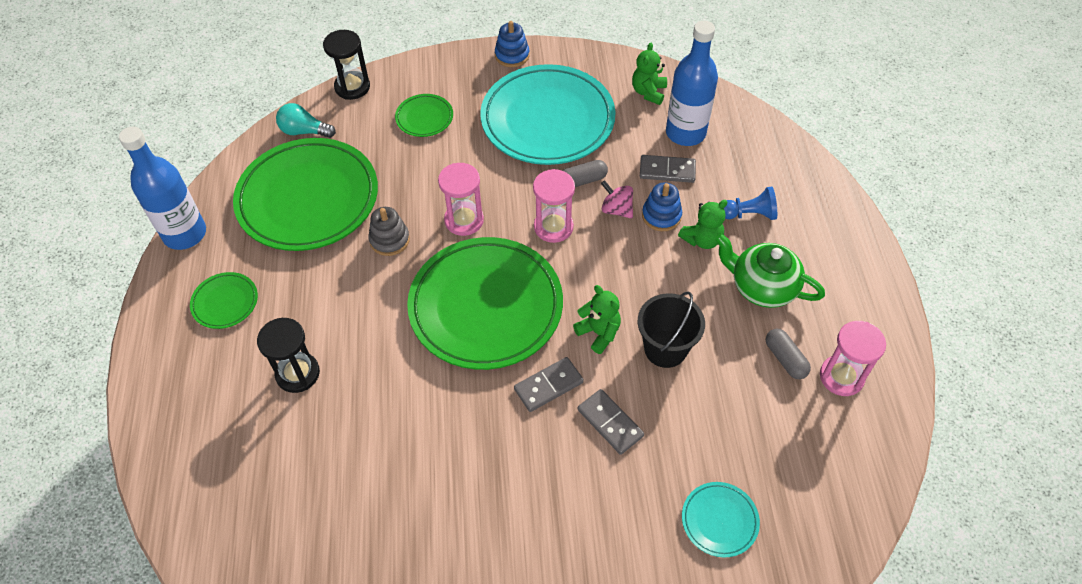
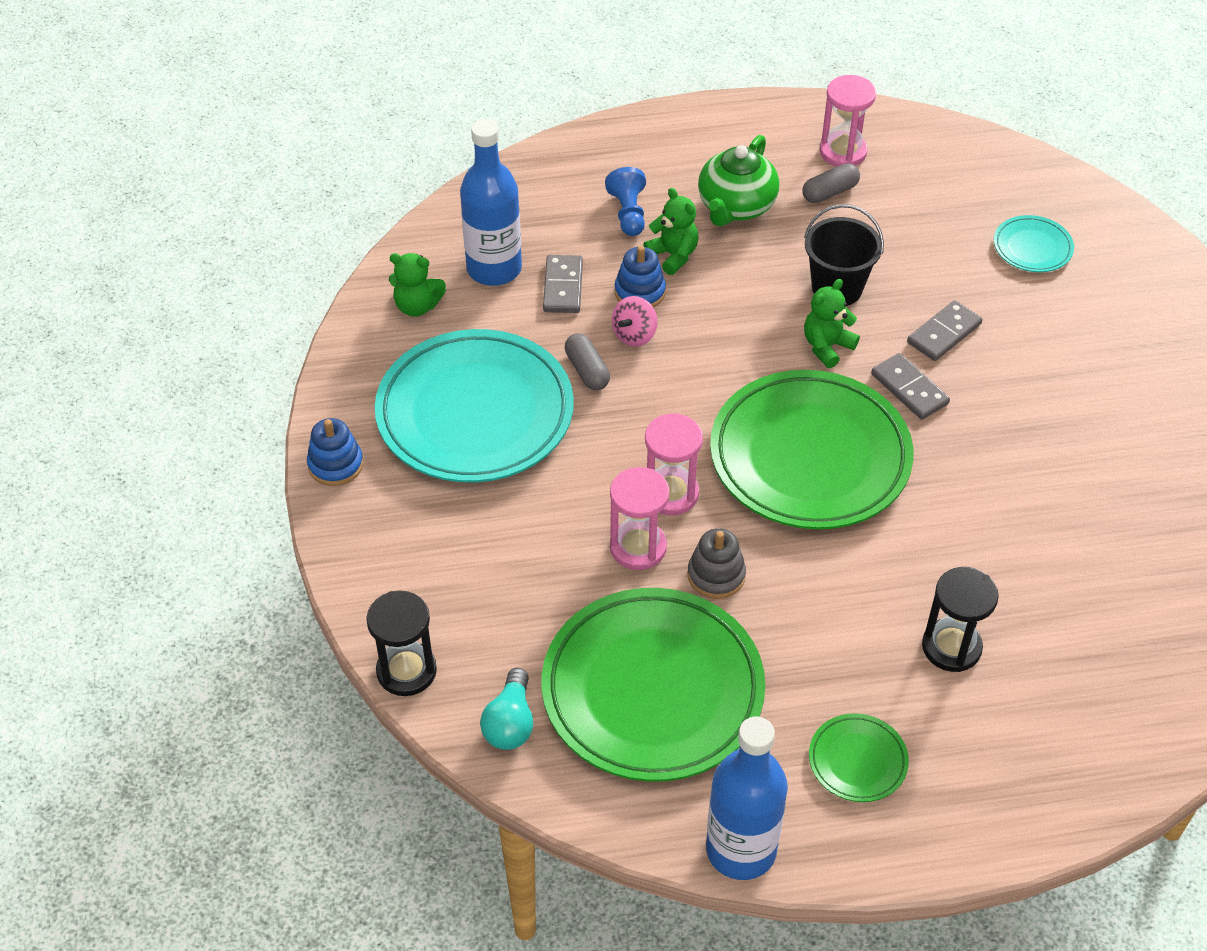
camera: 95 degrees left, 5 degrees down
green plate [395,94,453,137] -> none
pink hourglass [533,169,575,243] -> pink hourglass moved to [610,467,669,570]

